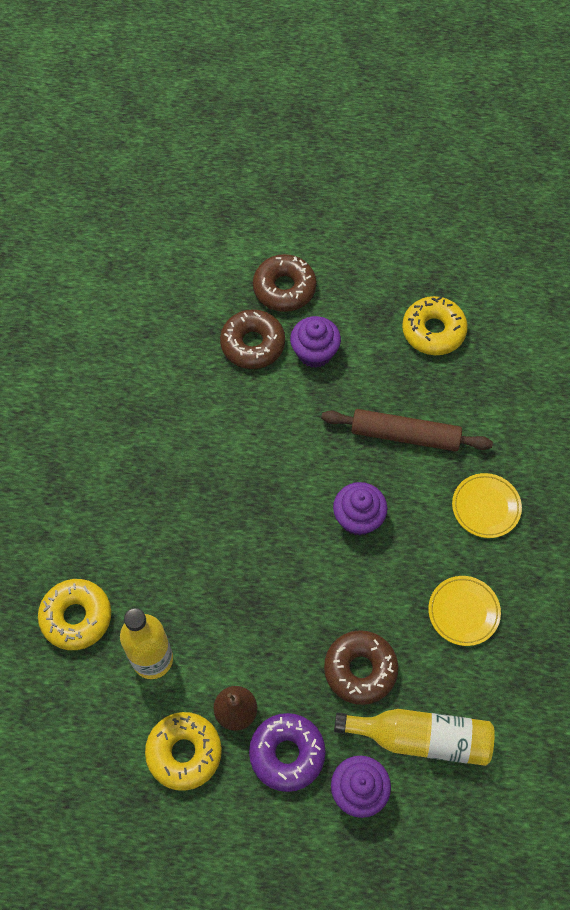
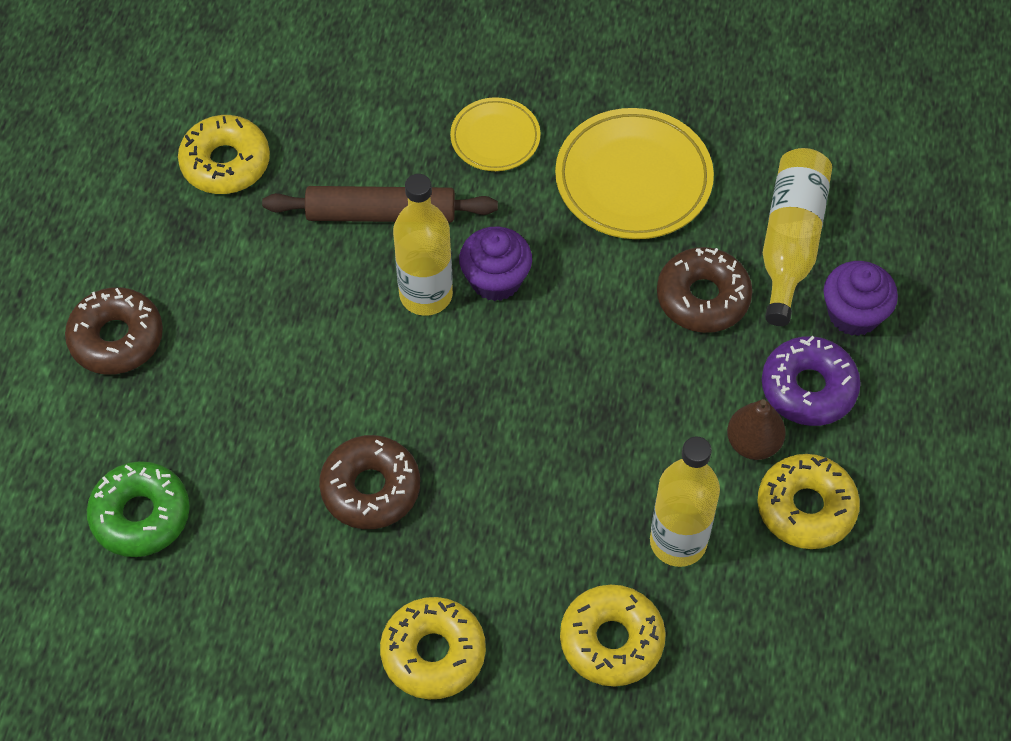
camera: 85 degrees left, 5 degrees down
brown donut [220,309,285,369] -> brown donut moved to [319,435,420,529]
purple cupcake [290,316,341,368] -> none
brown rolling pin [321,409,493,452] -> brown rolling pin turned 75 degrees clockwise [262,186,498,223]
yellow plate [428,576,501,646] -> yellow plate [555,108,714,239], size x1.73
none -> green donut [87,461,190,557]
none -> yellow donut [380,597,486,699]
none -> yellow bottle [393,174,453,316]

